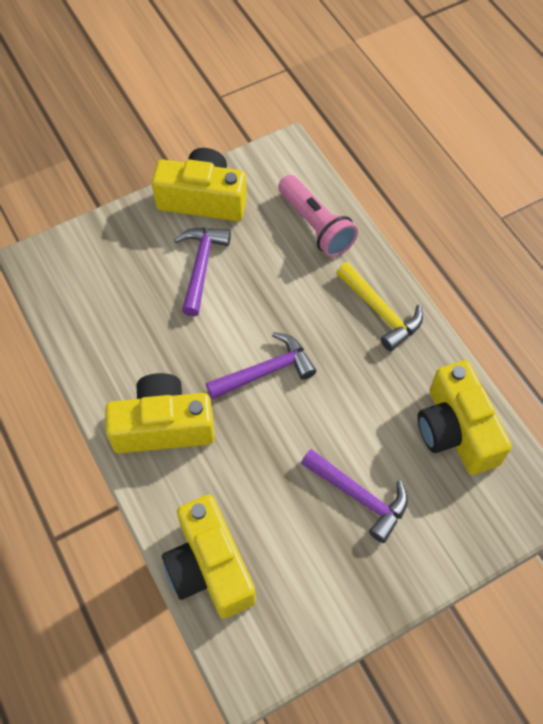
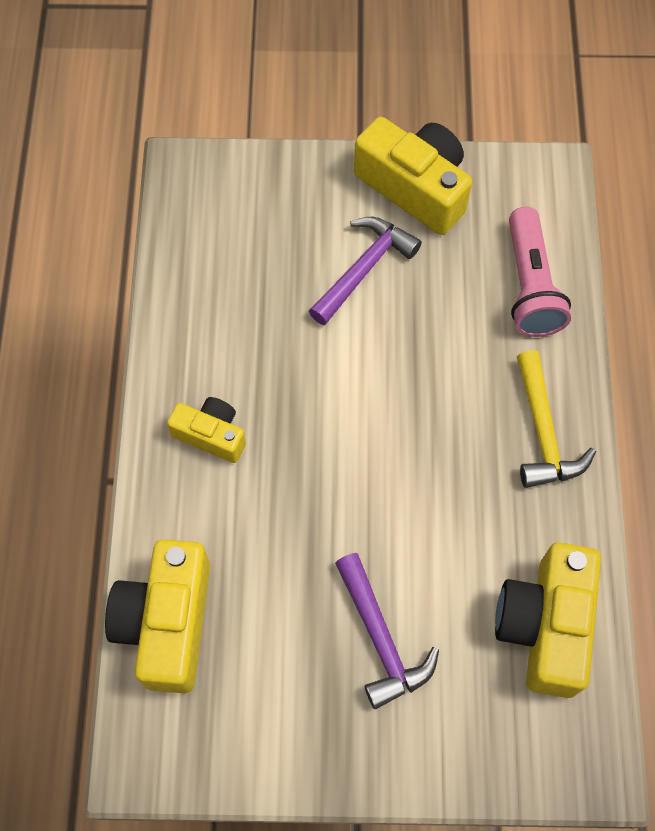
camera: 30 degrees right, 5 degrees up
yellow camera [105,373,215,453] -> yellow camera [167,397,246,463], size x0.58
purple hammer [206,332,316,400] -> none

